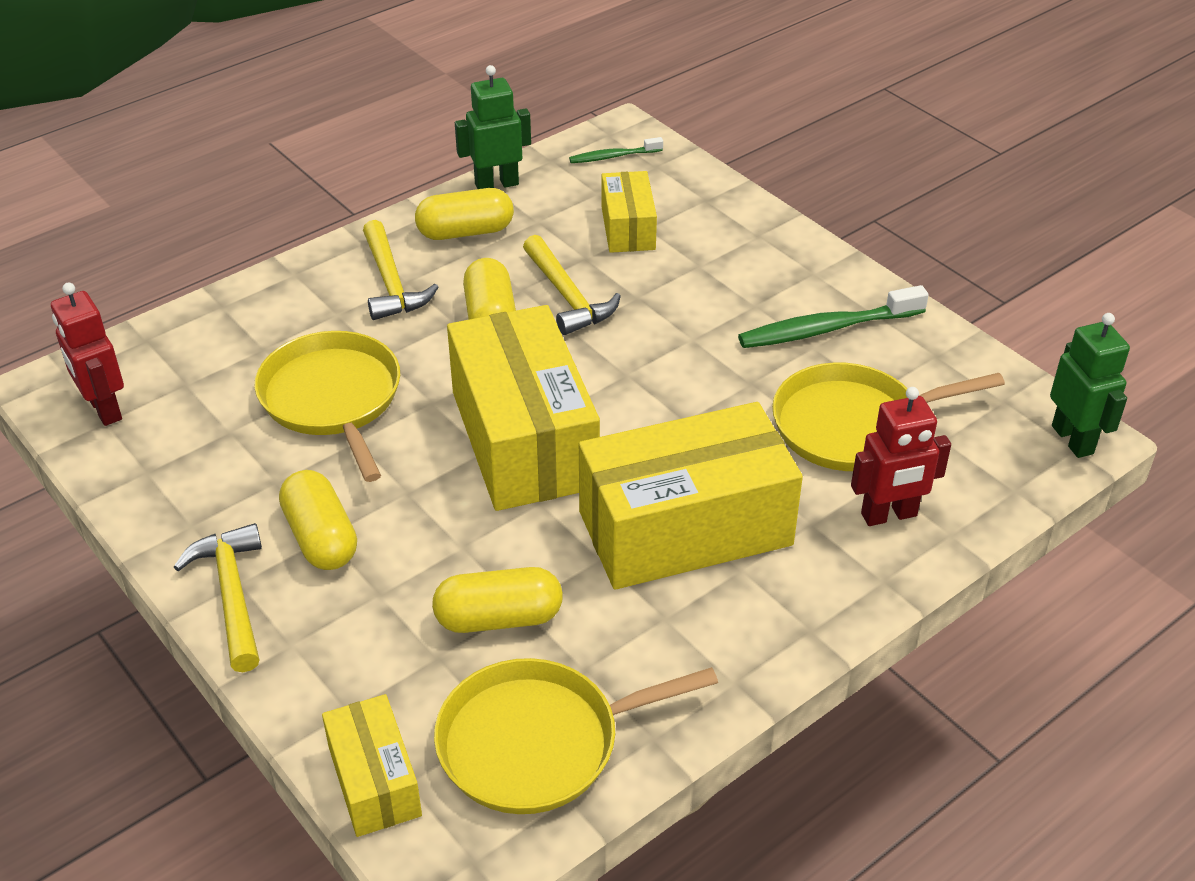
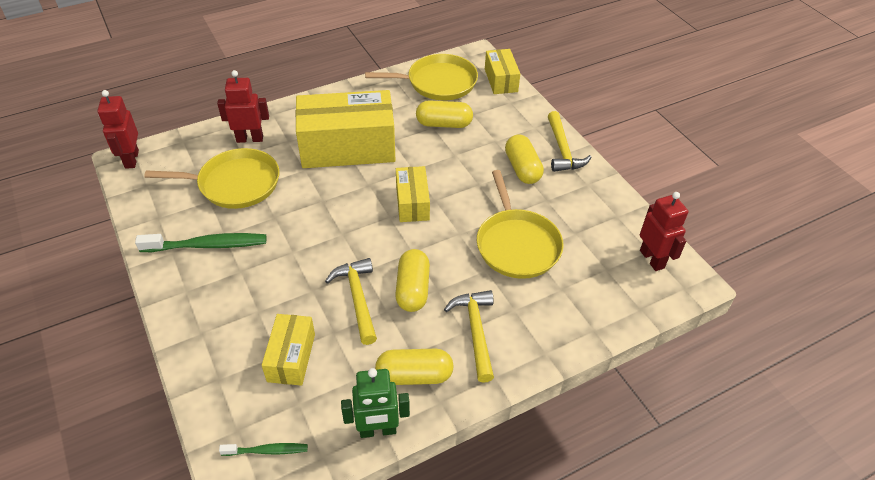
camera: 170 degrees left, 5 degrees up
yellow box [447,305,600,511] -> yellow box [396,166,430,222], size x0.51
green robot [1050,313,1130,458] -> red robot [97,90,139,169]

